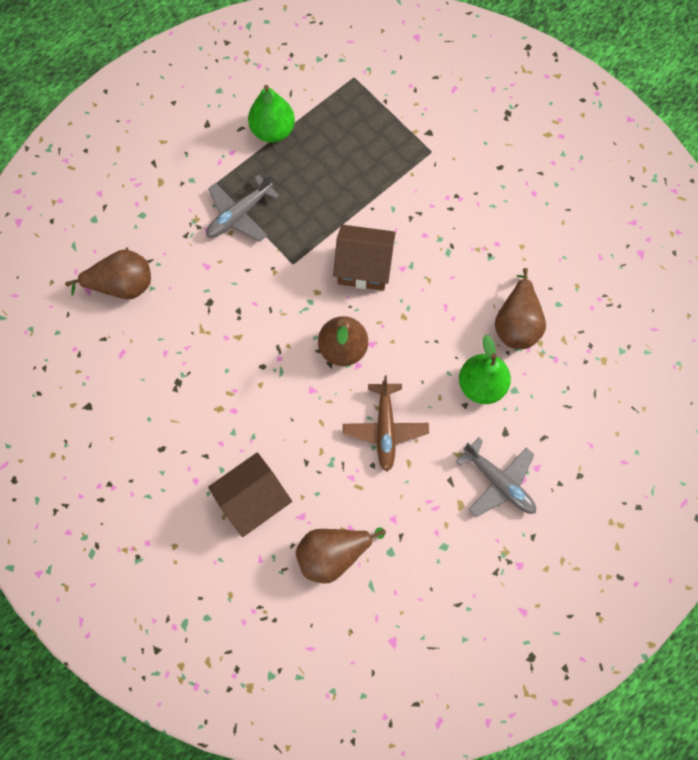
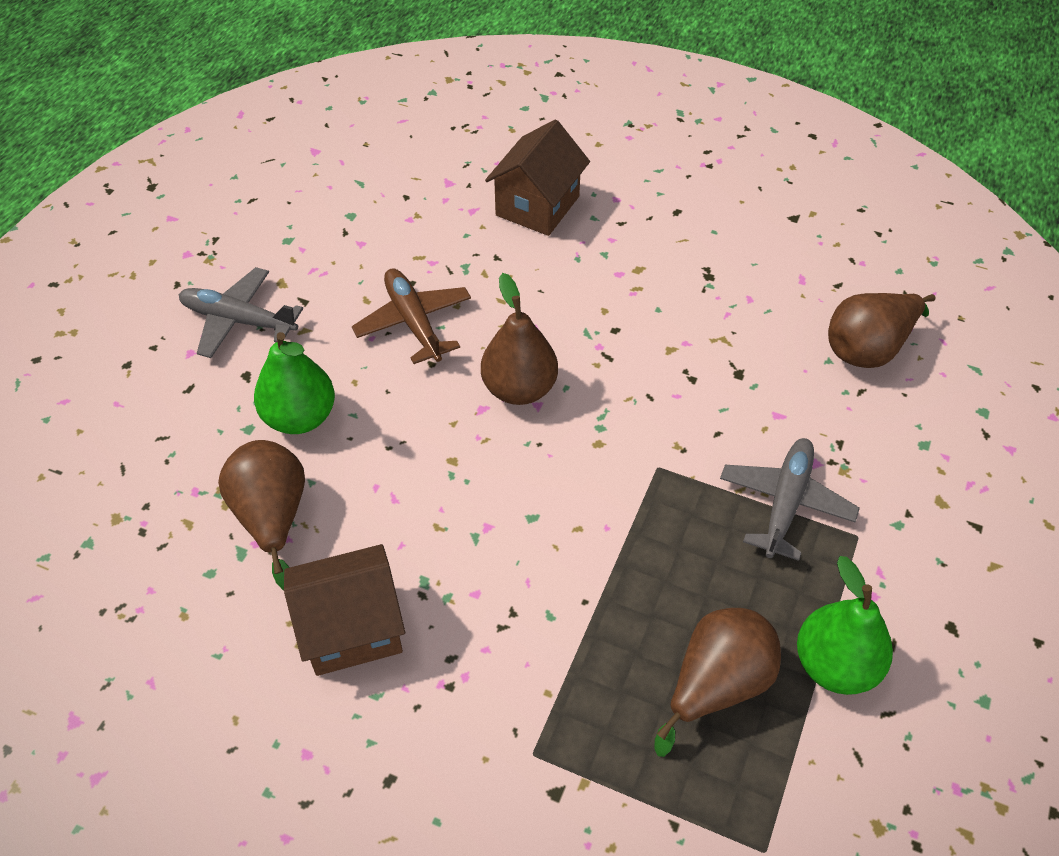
camera: 155 degrees right, 20 degrees down
brown pear [296,527,386,583] -> brown pear moved to [654,608,781,757]
brown house [333,225,396,291] -> brown house moved to [284,544,405,676]

